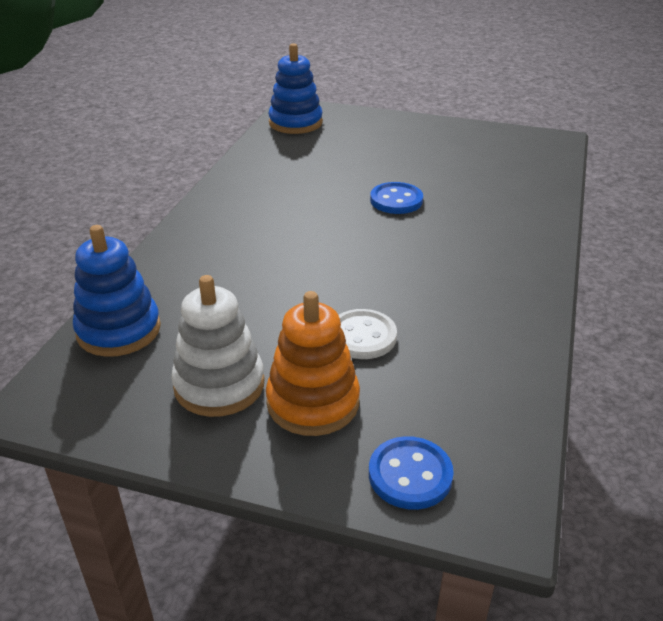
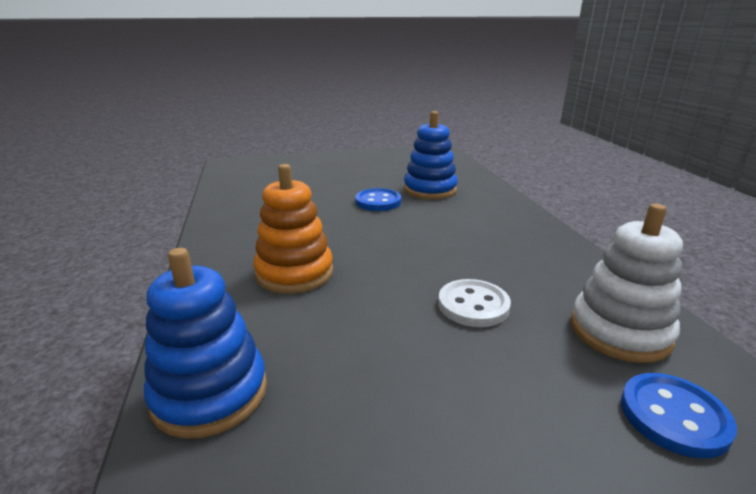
camera: 30 degrees left, 10 degrees down
white stacking toy [171,275,264,417] -> white stacking toy moved to [570,204,683,363]
orange stacking toy [266,291,360,436] -> orange stacking toy moved to [253,164,333,294]
blue stacking toy [268,43,323,134] -> blue stacking toy moved to [404,111,458,199]

